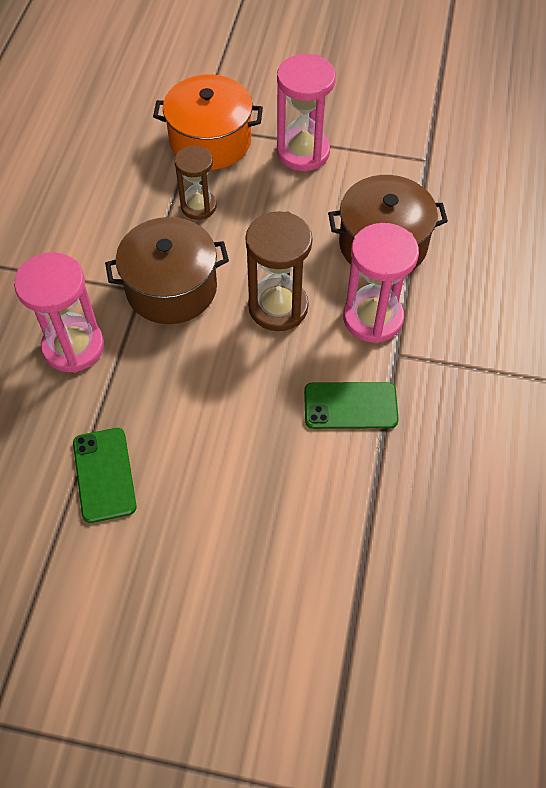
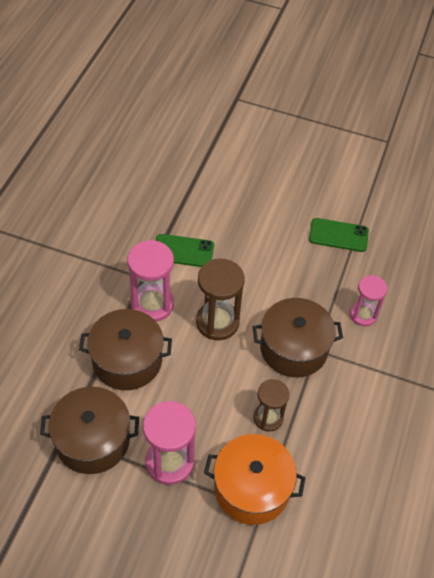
camera: 175 degrees left, 5 degrees down
pink hourglass [14,252,104,373] -> pink hourglass [350,275,387,326], size x0.64
green phone [73,428,136,523] -> green phone turned 75 degrees counterclockwise [309,218,369,252]
none -> brown pot [40,387,139,474]

